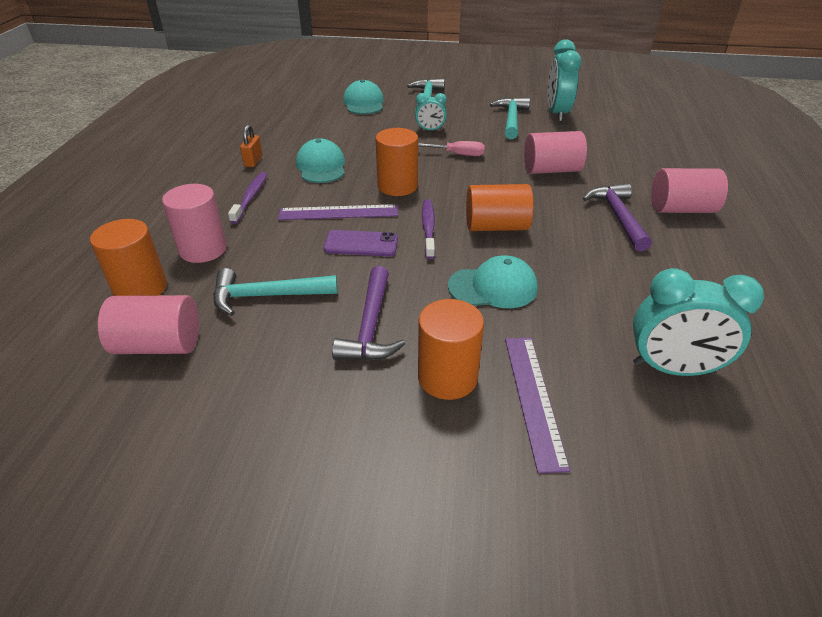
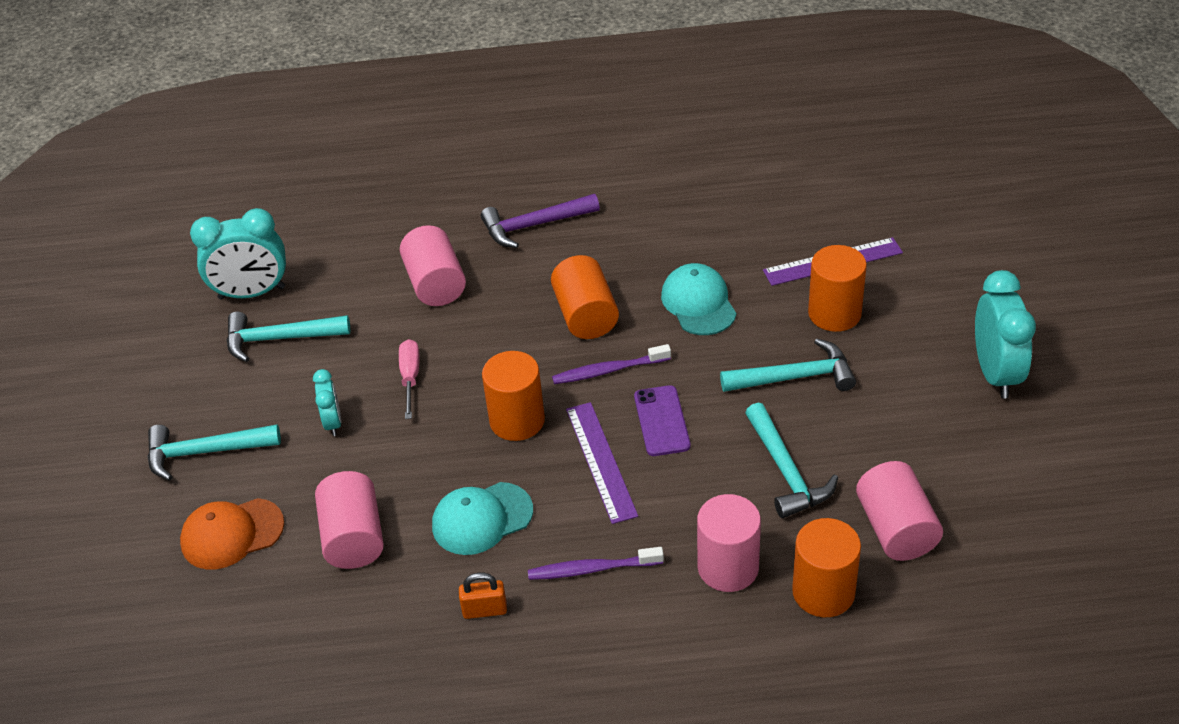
camera: 100 degrees left, 5 degrees up
purple hammer [332,266,405,361] -> turquoise hammer [720,339,856,392]
turquoise cap [343,79,384,114] -> orange cap [180,498,284,570]
turquoise clock [633,268,764,376] -> turquoise clock moved to [975,270,1036,399]
pink cylinder [651,168,728,213] -> pink cylinder moved to [315,471,384,569]

